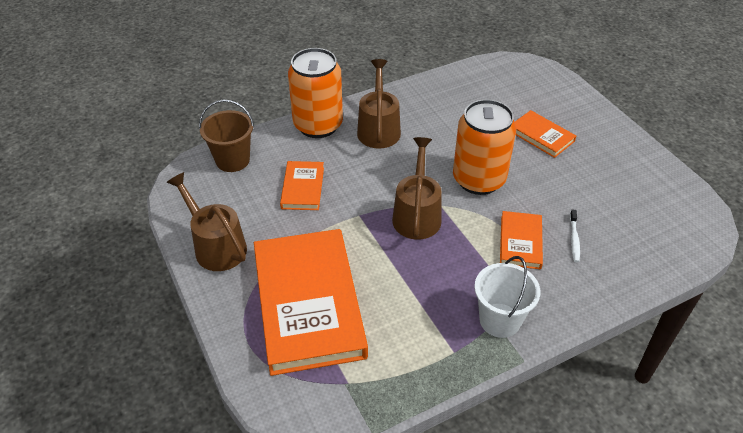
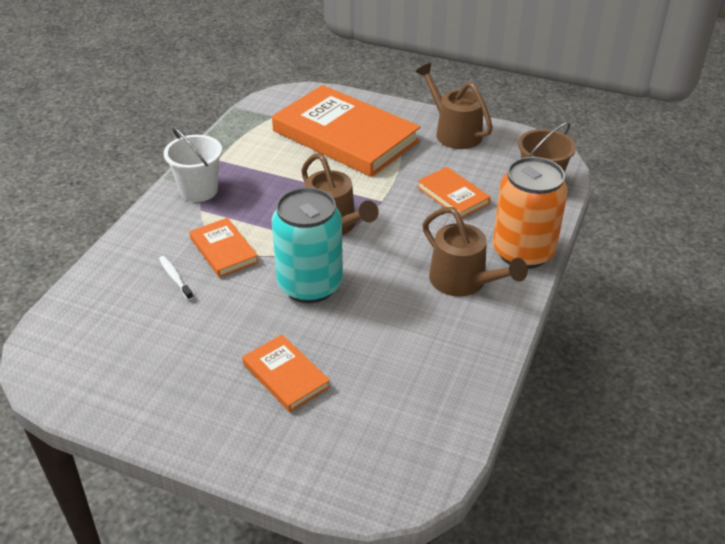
camera: 140 degrees right, 5 degrees down
brown watering can [167,172,247,271] -> brown watering can turned 135 degrees counterclockwise [415,63,493,149]
orange can [453,99,516,195] -> turquoise can [272,187,343,303]
orange book [515,110,576,158] -> orange book turned 45 degrees clockwise [242,335,330,412]

